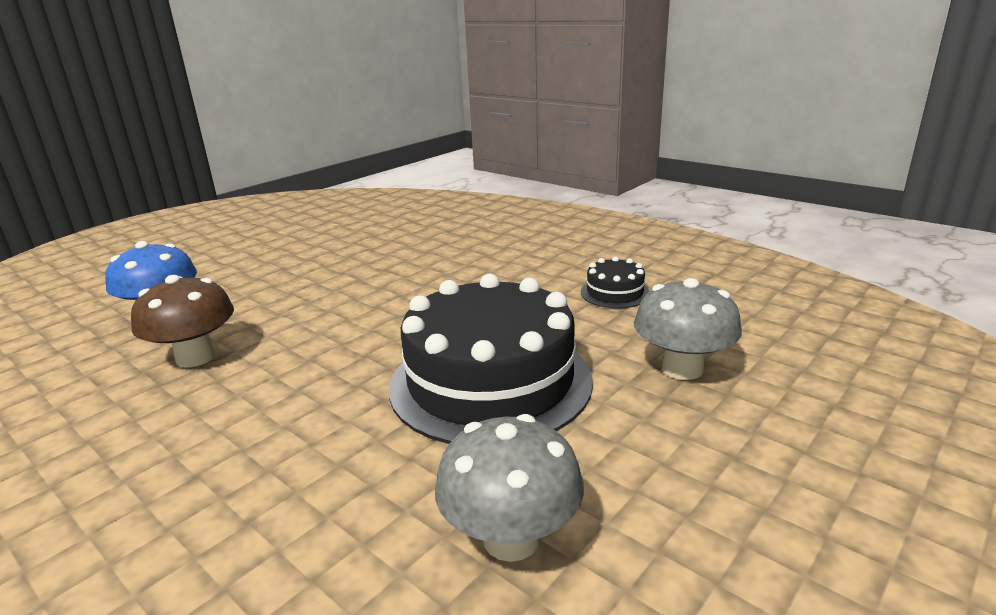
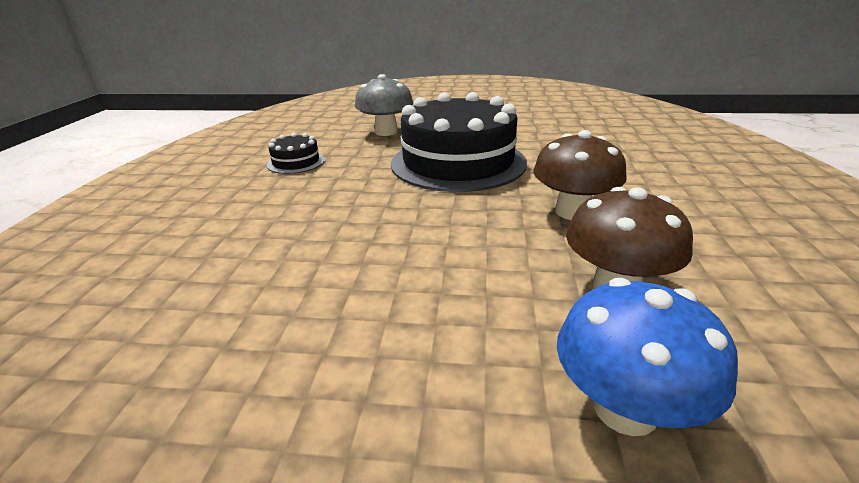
camera: 125 degrees left, 5 degrees up
grey mushroom [435,414,584,562] -> none
none -> brown mushroom [533,130,627,220]

